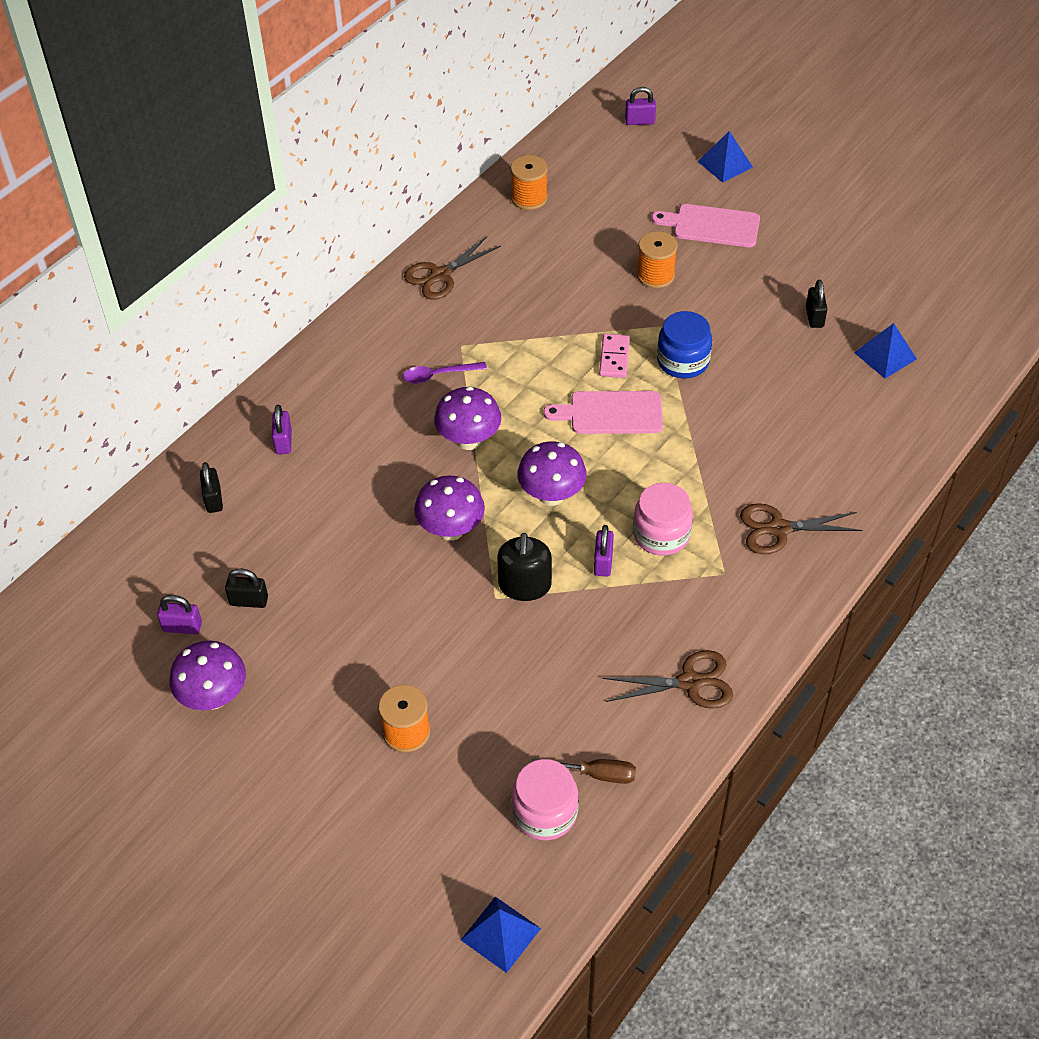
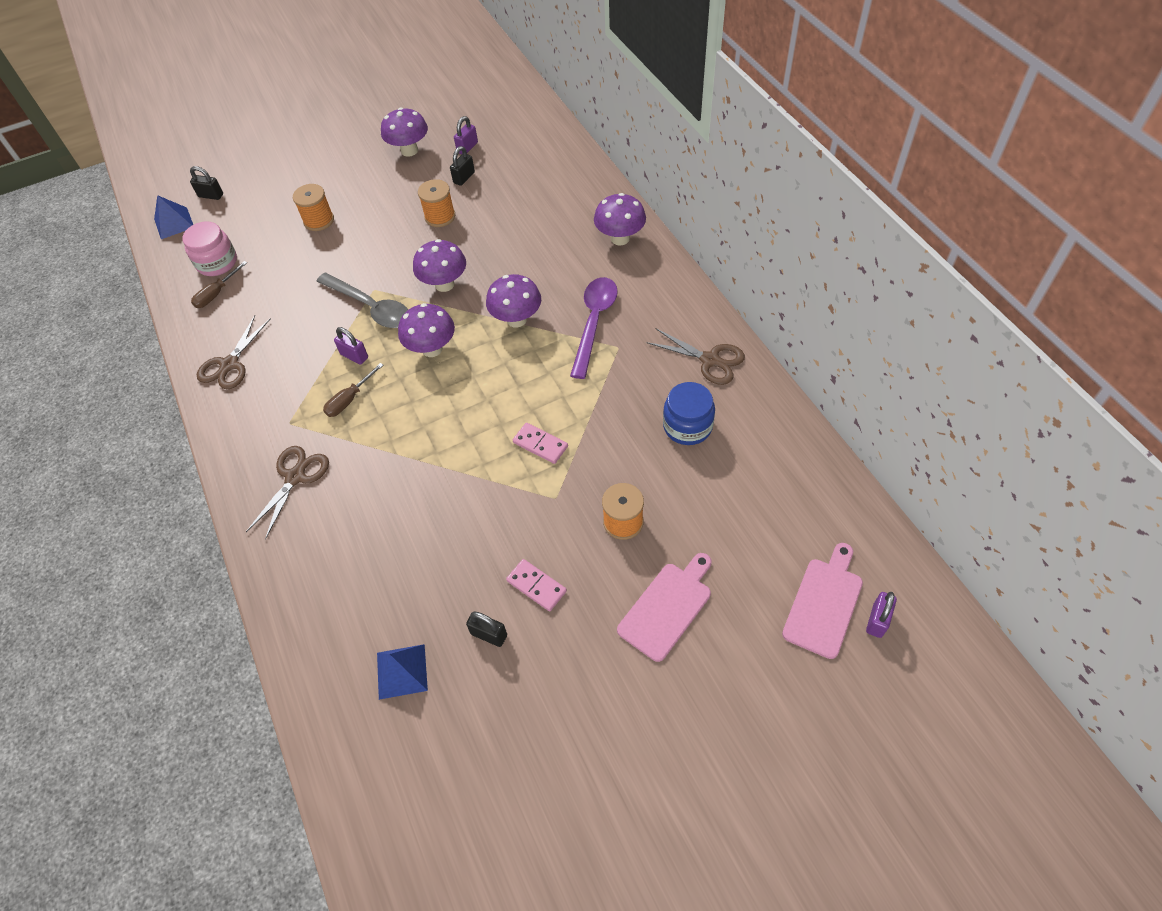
camera: 120 degrees right, 5 degrees up
black padlock [200,462,223,513] -> black padlock moved to [190,166,223,200]
purple padlock [272,405,292,454] -> none
purple spoon [403,362,487,384] -> purple spoon [570,277,618,379], size x1.74
brown scissors [404,237,501,300] -> brown scissors turned 135 degrees clockwise [646,328,745,385]
black soap dispenser [497,533,552,601] -> grey spoon [316,273,408,328]
orange spool [510,155,548,210] -> orange spool moved to [418,179,455,227]
pink cutting board [543,391,663,434] -> pink cutting board moved to [782,543,863,659]
pink jar [633,483,693,555] -> brown screwdriver [323,363,384,417]
blue jar [657,311,712,378] -> blue jar moved to [663,382,715,445]
blue pyramid [697,131,753,183] -> none
none -> pink domino [506,559,567,611]
none -> purple mushroom [594,193,646,245]

